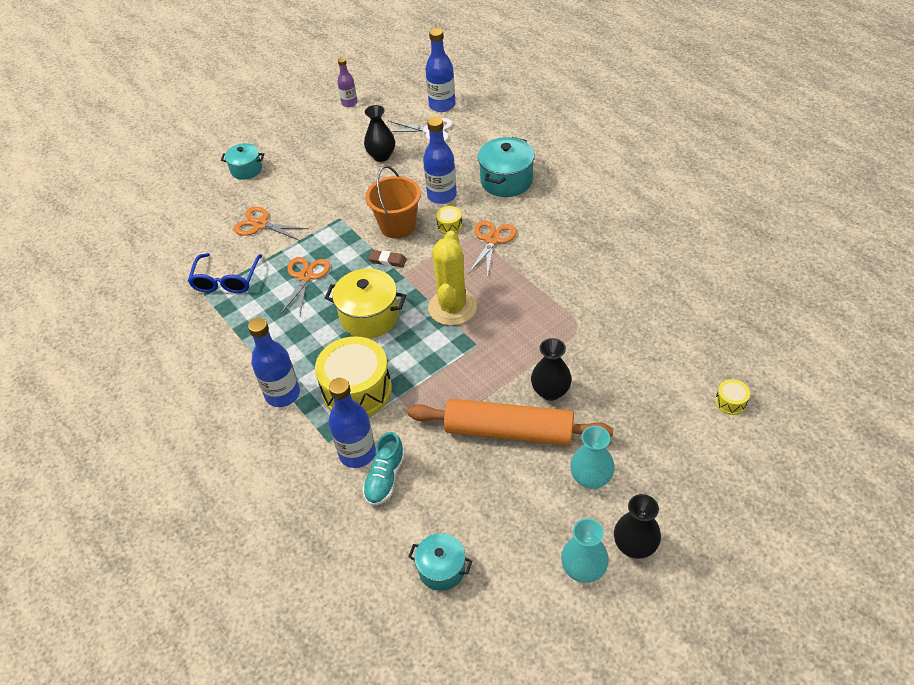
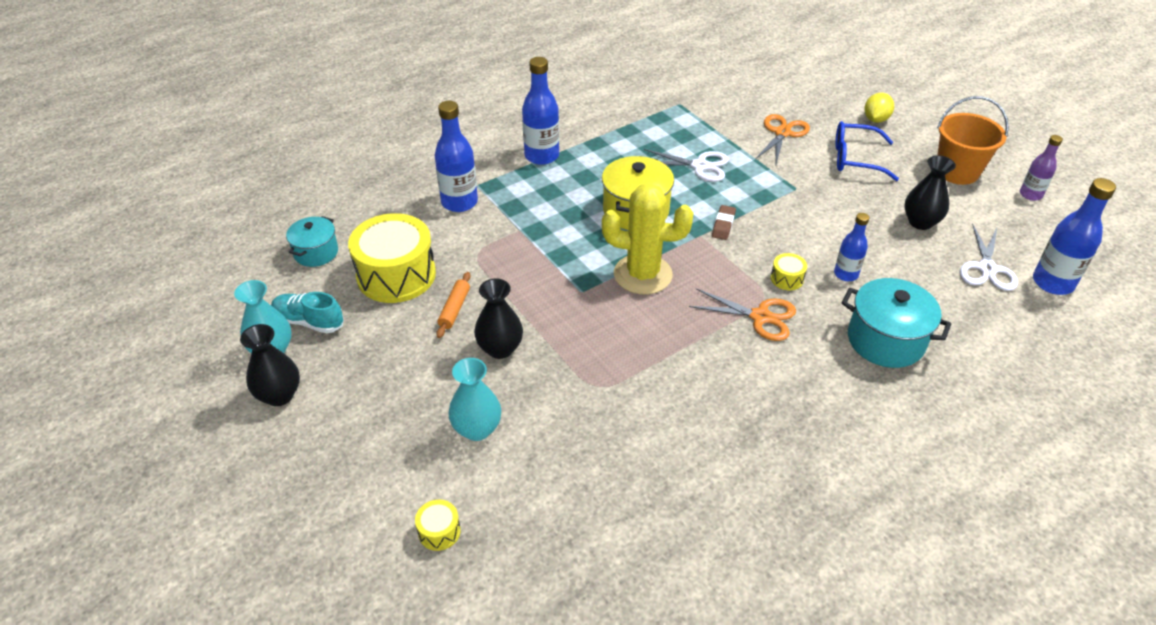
camera: 90 degrees right, 5 degrees down
blue glasses [188,253,262,293] -> blue glasses moved to [835,121,899,181]
turquoise pot [221,143,264,180] -> yellow lemon [864,93,894,123]
orange scissors [280,257,330,315] -> white scissors [644,149,729,182]
yellow drum [315,336,392,416] -> yellow drum moved to [348,213,436,303]
turquoise shoe [363,432,405,506] -> turquoise shoe moved to [271,292,344,333]
orange bucket [365,166,421,239] -> orange bucket moved to [937,96,1009,185]
orange rolling pin [408,399,613,446] -> orange rolling pin [436,272,471,338], size x0.41
blue bottle [423,116,457,204] -> blue bottle [834,213,869,281], size x0.61
turquoise vase [570,426,615,489] -> turquoise vase moved to [448,358,501,441]

